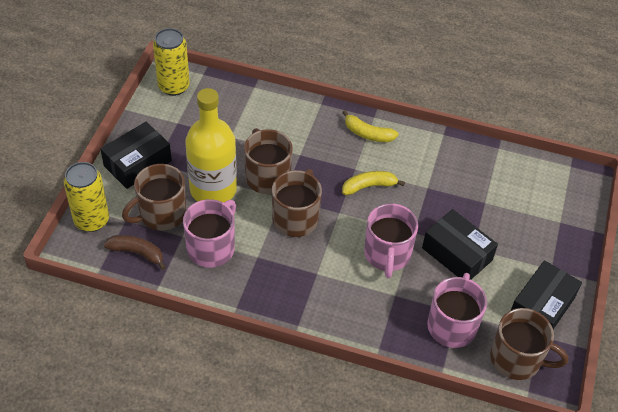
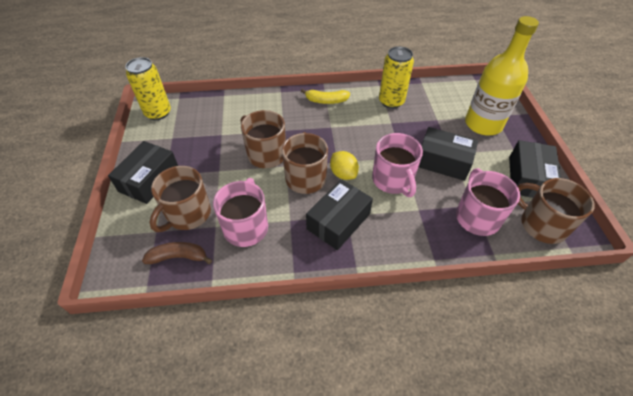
camera: 20 degrees left, 0 degrees up
yellow can [64,162,109,232] -> yellow can moved to [379,46,414,109]
yellow bottle [185,88,237,203] -> yellow bottle moved to [465,16,539,135]
yellow banana [342,171,405,195] -> none
brown mug [490,308,568,380] -> brown mug turned 135 degrees counterclockwise [517,178,595,244]
none -> black box [306,179,373,250]
none -> yellow lemon [330,151,359,180]

